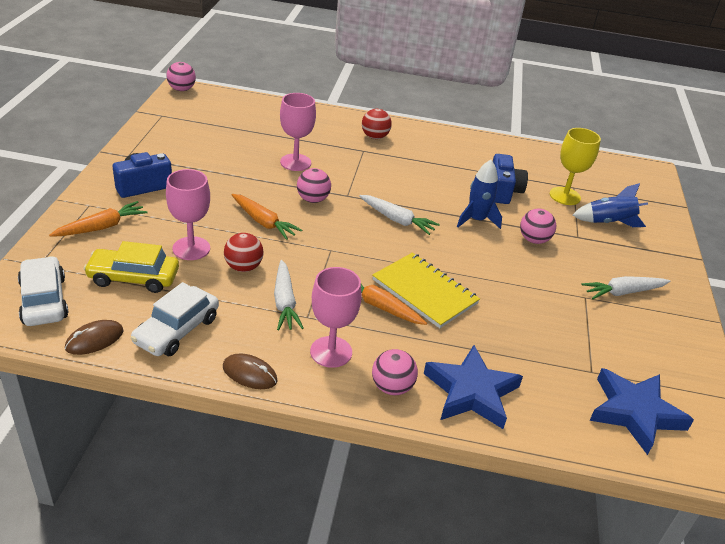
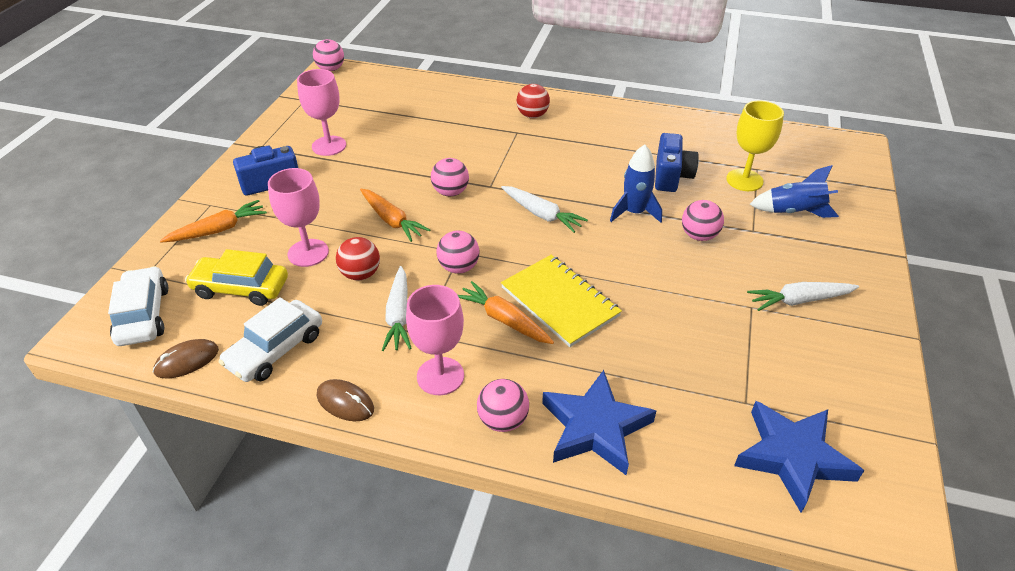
camera: 10 degrees right, 5 degrees up
pink goblet [280,93,316,171] -> pink goblet moved to [297,69,346,156]
none -> pink ball [437,231,479,274]

